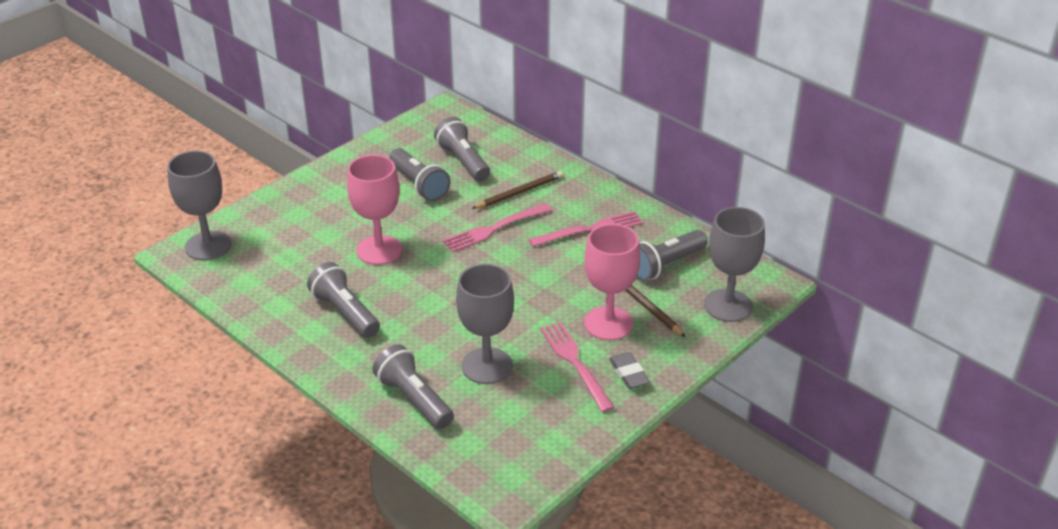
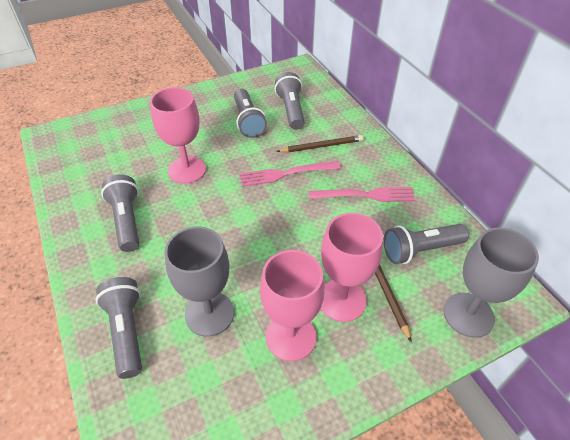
camera: 20 degrees right, 10 degrees up
grey goblet [167,151,231,260] -> none
pink fork [540,322,615,413] -> pink goblet [260,250,325,361]
grey eraser [609,352,650,389] -> none

